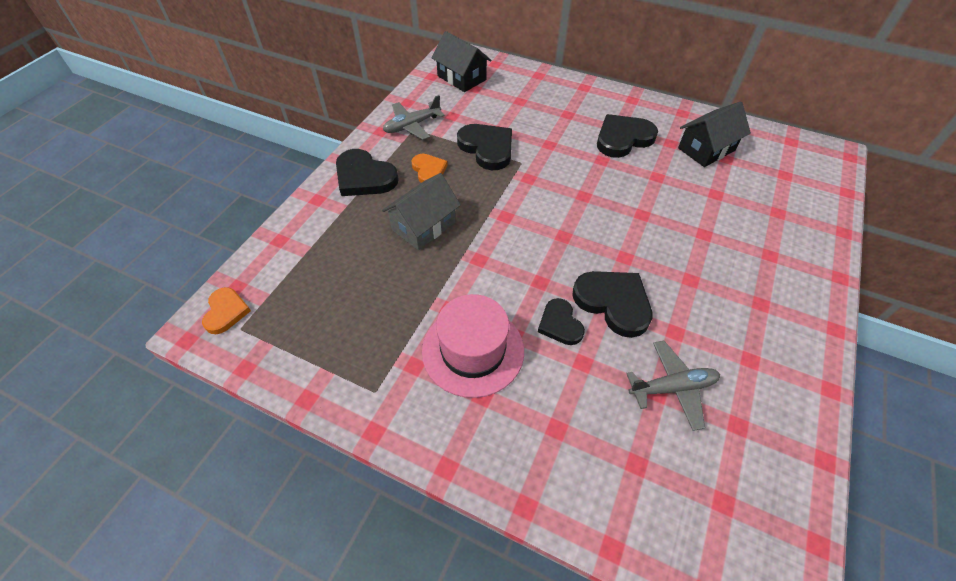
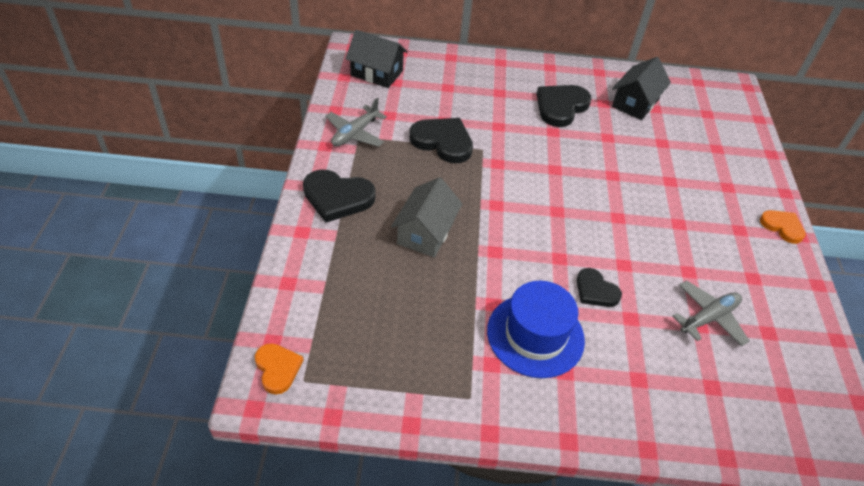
camera: 25 degrees left, 5 degrees down
orange heart [411,154,448,183] -> orange heart moved to [760,210,806,244]
pink hat [422,294,524,398] -> blue hat [487,281,585,378]
black heart [572,271,653,338] -> none

